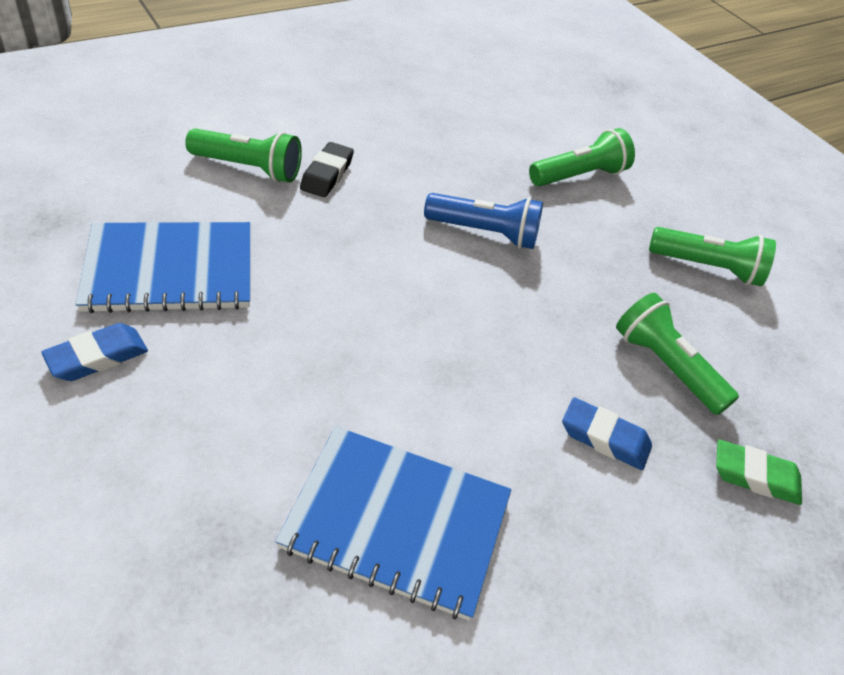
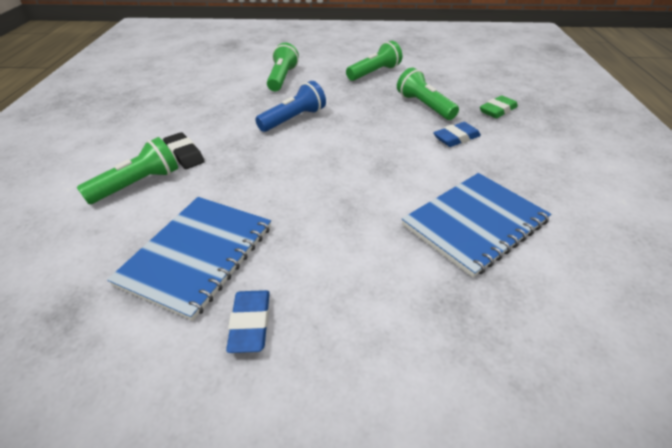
camera: 50 degrees left, 5 degrees down
green flashlight [616,293,739,415] -> green flashlight turned 60 degrees clockwise [397,67,459,120]

